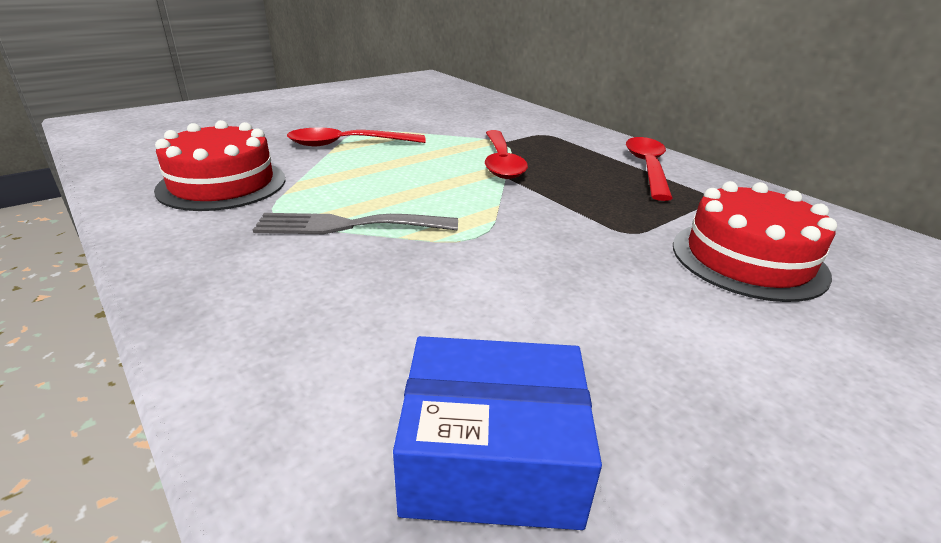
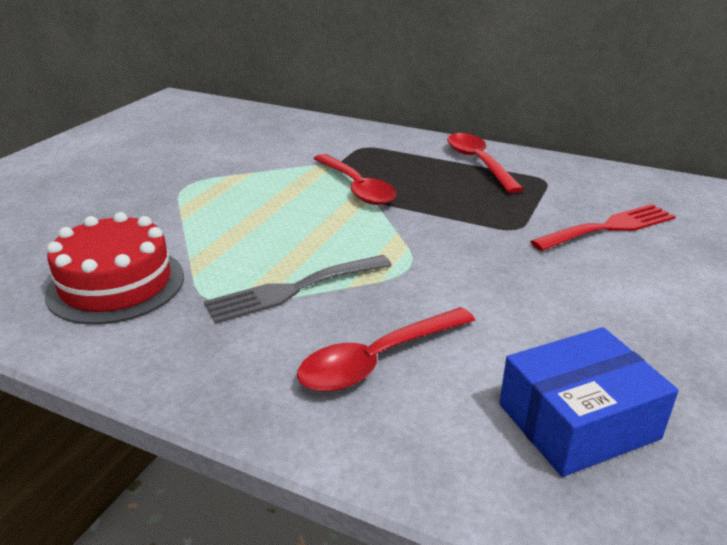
camera: 25 degrees left, 0 degrees up
red spoon [287,127,426,146] -> red spoon moved to [297,307,475,392]
red cake [673,181,837,302] -> red fork [530,204,676,251]

